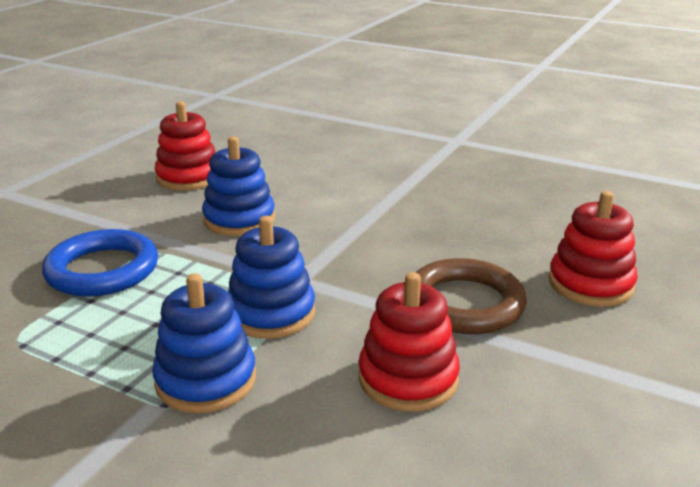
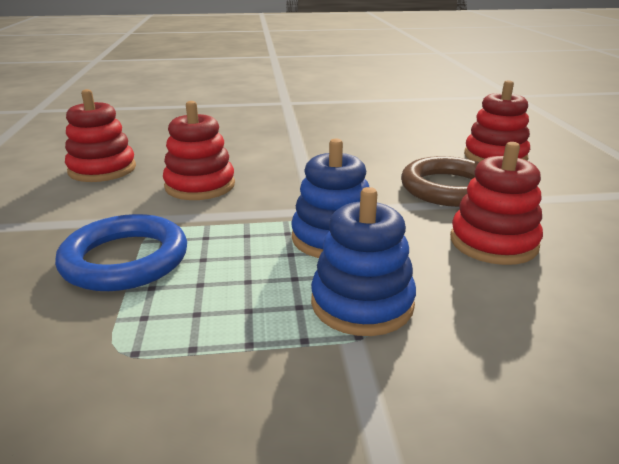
camera: 35 degrees left, 0 degrees up
blue stacking toy [202,136,275,236] -> red stacking toy [163,101,235,200]

